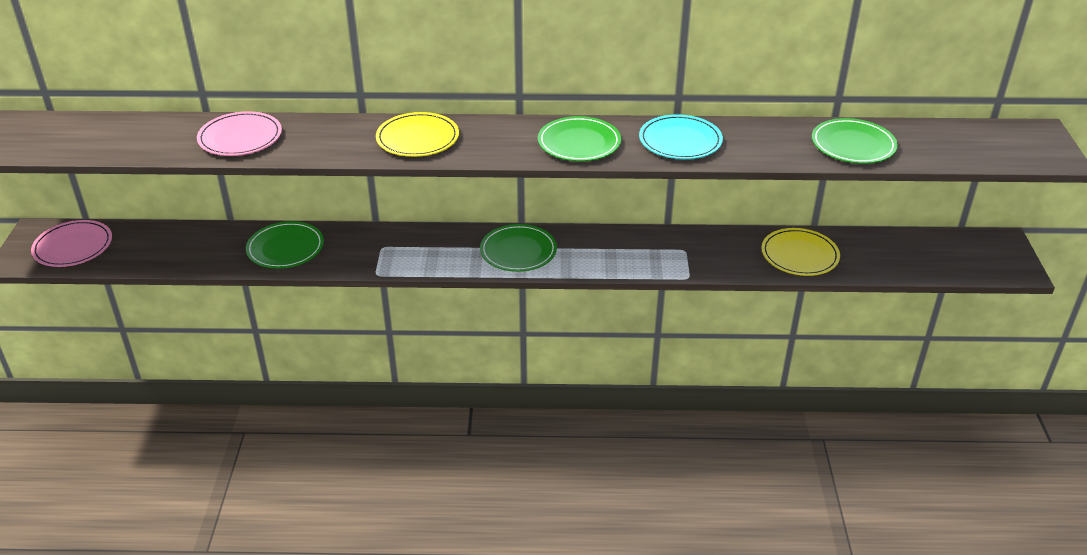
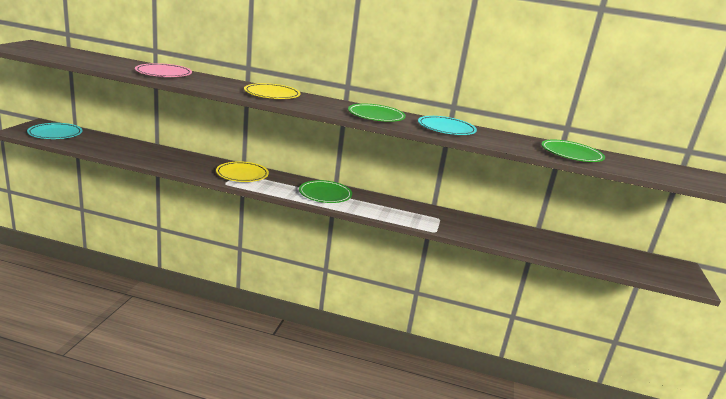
camera: 10 degrees right, 15 degrees down
pink plate [31,220,112,267] -> turquoise plate [27,123,82,139]
green plate [246,221,324,269] -> none
yellow plate [761,228,840,276] -> yellow plate moved to [216,161,269,182]

